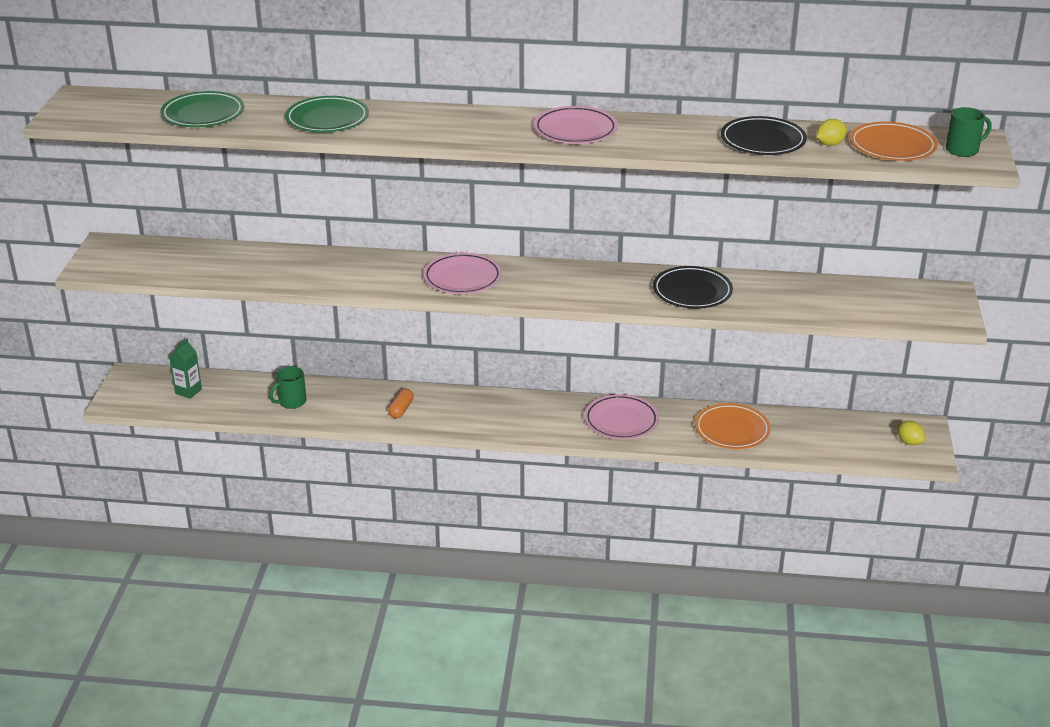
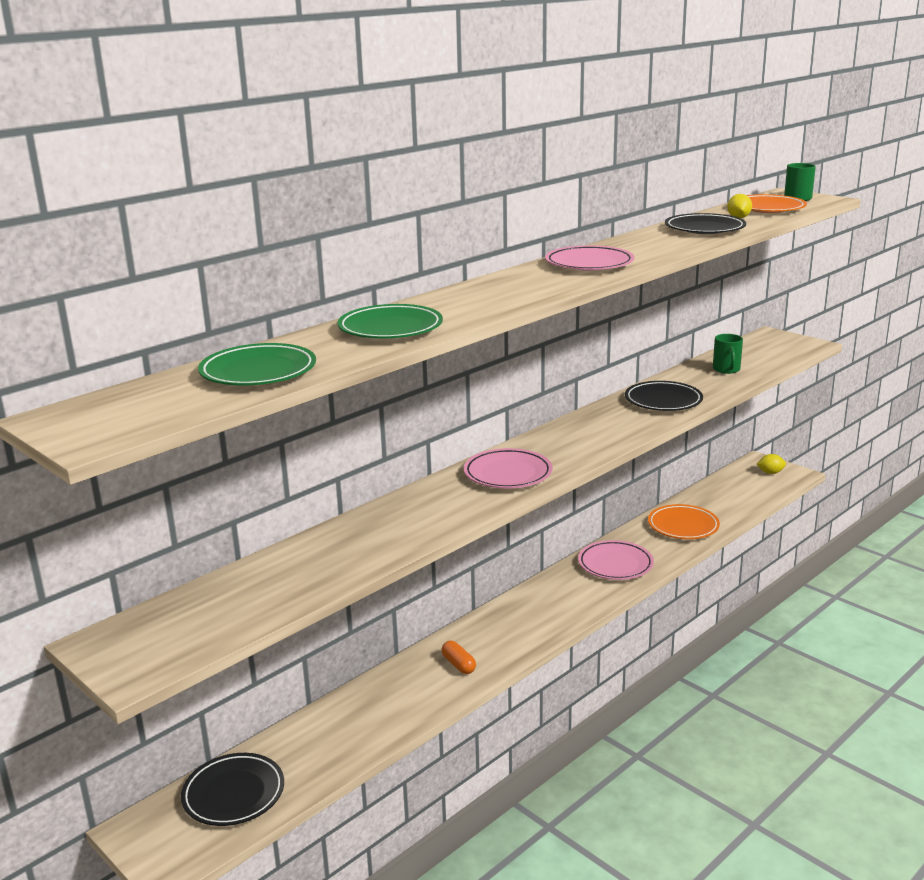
camera: 50 degrees left, 10 degrees down
green carton [169,339,202,399] -> black plate [181,753,284,826]
green mug [269,366,306,409] -> green mug moved to [713,334,743,374]

